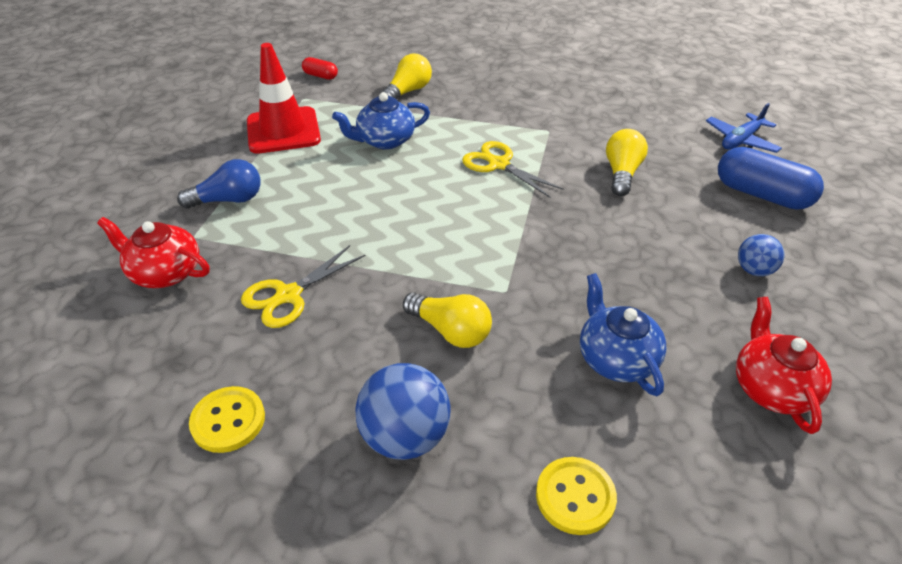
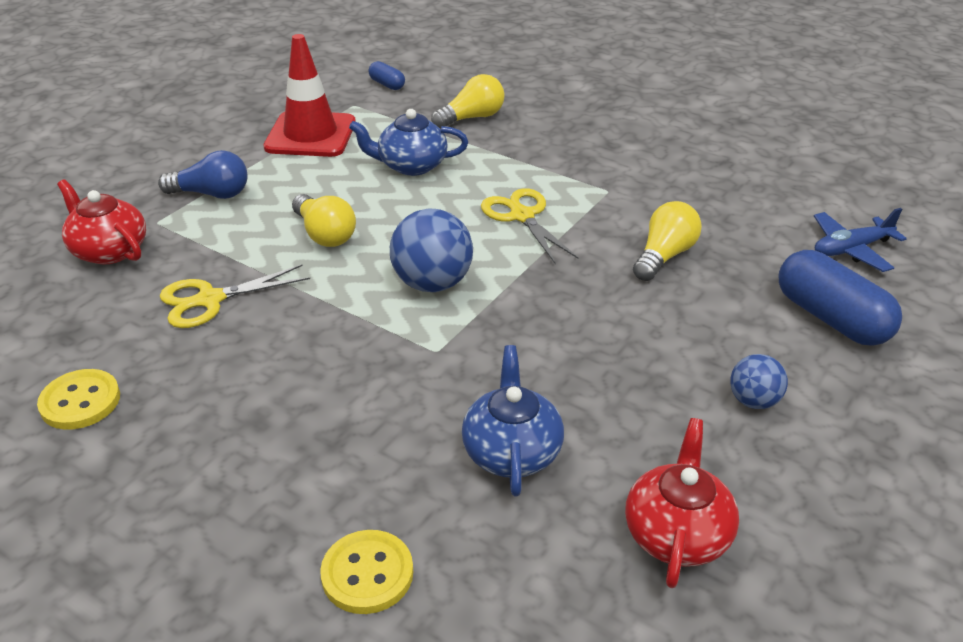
camera: 20 degrees right, 5 degrees down
red capsule [302,57,338,80] -> blue capsule [368,61,405,90]
blue ball [355,363,450,460] -> blue ball moved to [390,209,473,292]
yellow light bulb [403,292,492,348] -> yellow light bulb moved to [292,194,356,247]

